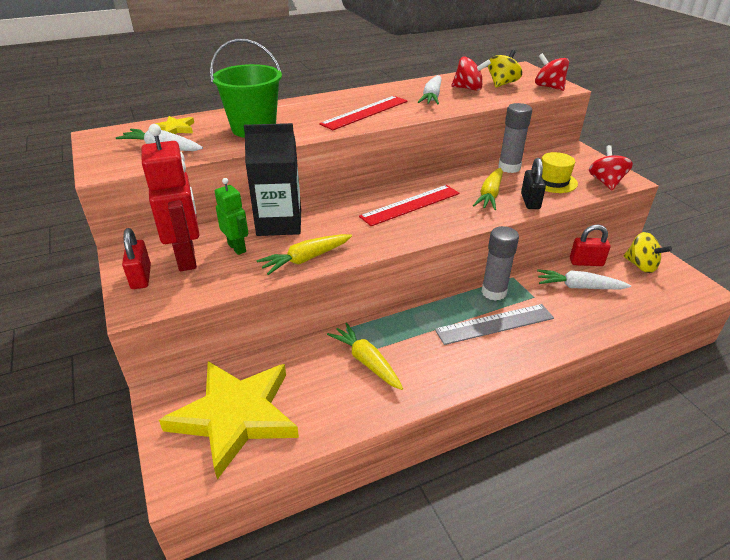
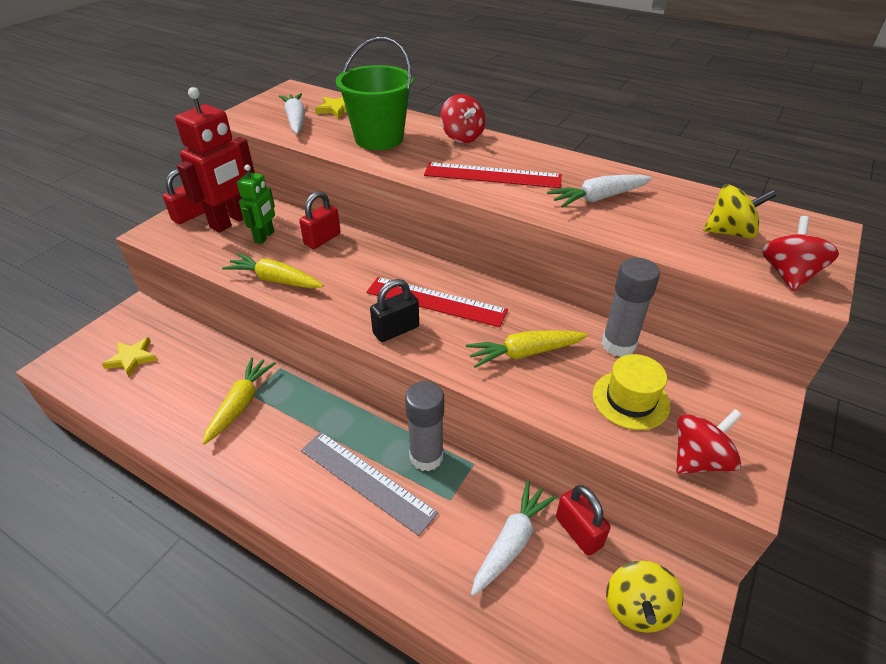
camera: 55 degrees right, 5 degrees up
yellow star [159,361,299,480] -> yellow star [102,337,158,377], size x0.41
black carton [244,123,301,236] -> red padlock [299,191,341,249]
red spinning top [451,56,491,91] -> red spinning top moved to [440,94,485,143]
black padlock [521,158,546,209] -> black padlock moved to [370,279,419,342]
white carrot [537,269,631,289] -> white carrot turned 60 degrees clockwise [471,480,557,596]

